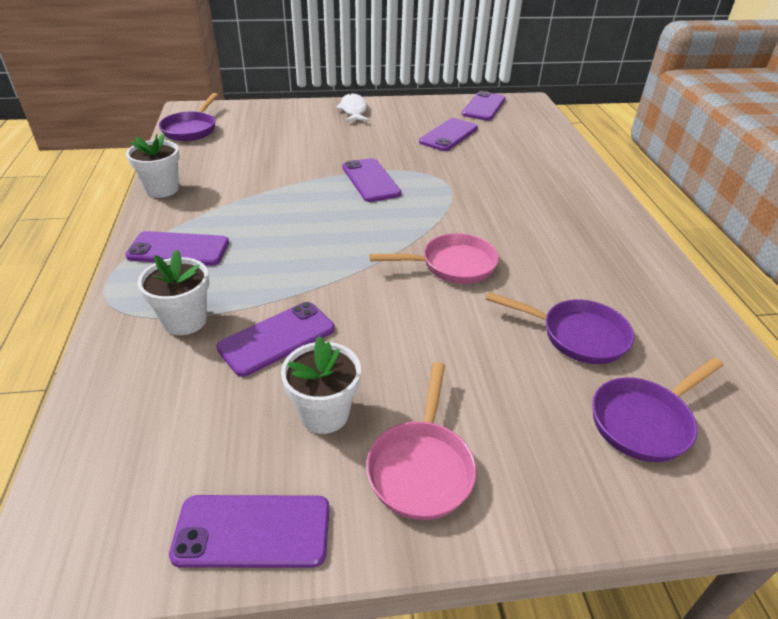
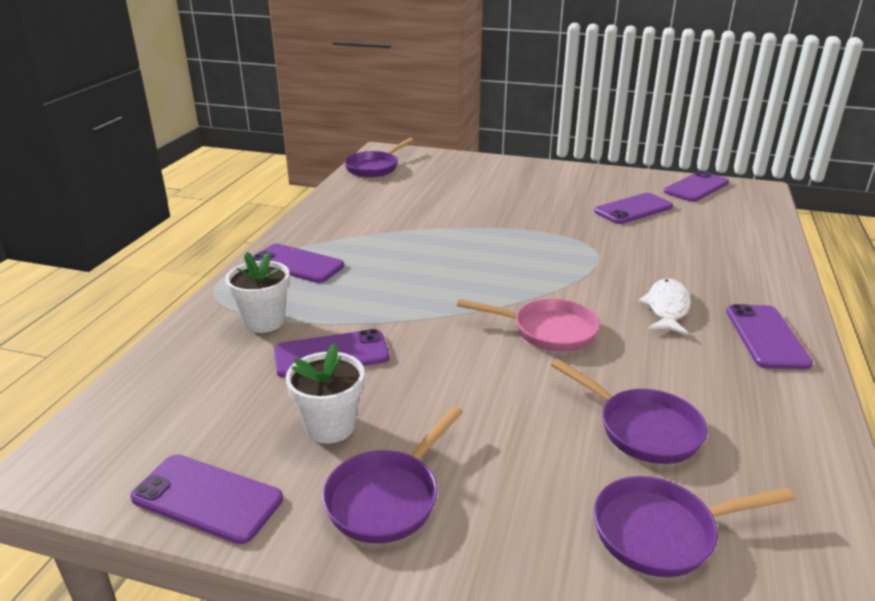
camera: 25 degrees right, 10 degrees down
white flower pot [126,133,180,198] -> none
white fish [336,93,369,122] -> white fish moved to [638,279,691,335]
purple phone [342,158,402,202] -> purple phone moved to [726,304,813,369]
pink pan [366,362,476,520] -> purple pan [322,406,463,543]

